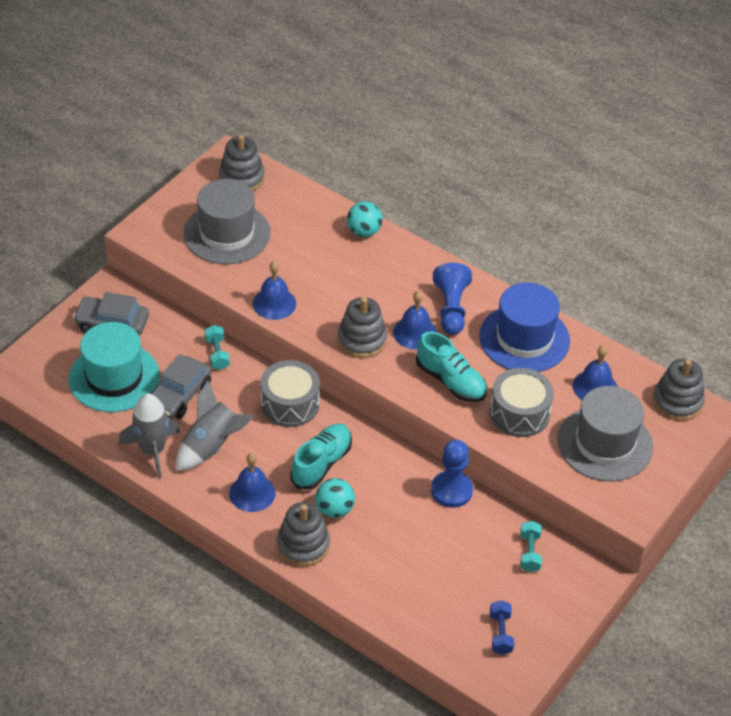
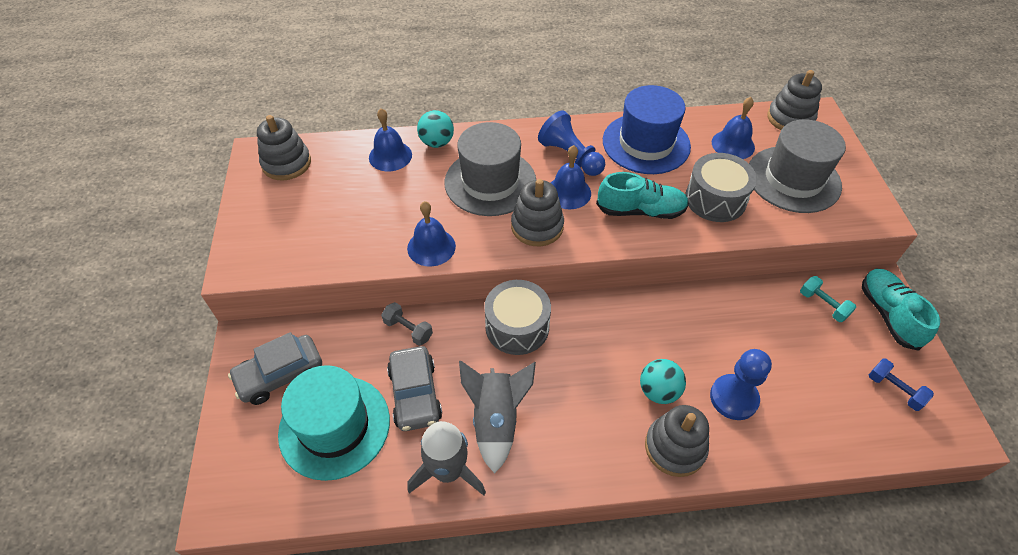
camera: 40 degrees left, 5 degrees up
grey hat [184,179,271,264] -> grey hat moved to [445,122,536,216]
turquoise dumbbell [205,325,230,370] -> grey dumbbell [381,302,433,346]
blue bell [229,453,276,512] -> blue bell moved to [369,108,412,172]
turquoise shoe [290,424,352,490] -> turquoise shoe moved to [862,269,940,351]
blue pawn [431,440,473,508] -> blue pawn moved to [710,349,772,420]

